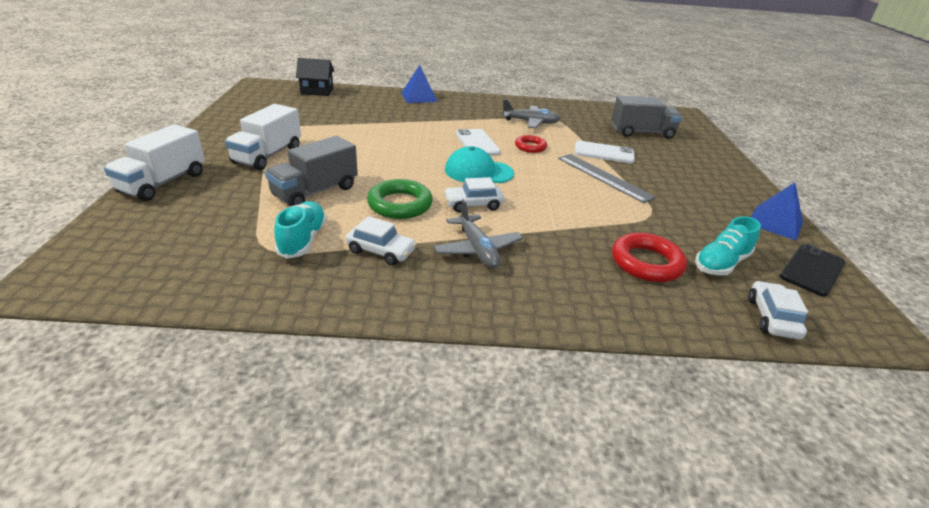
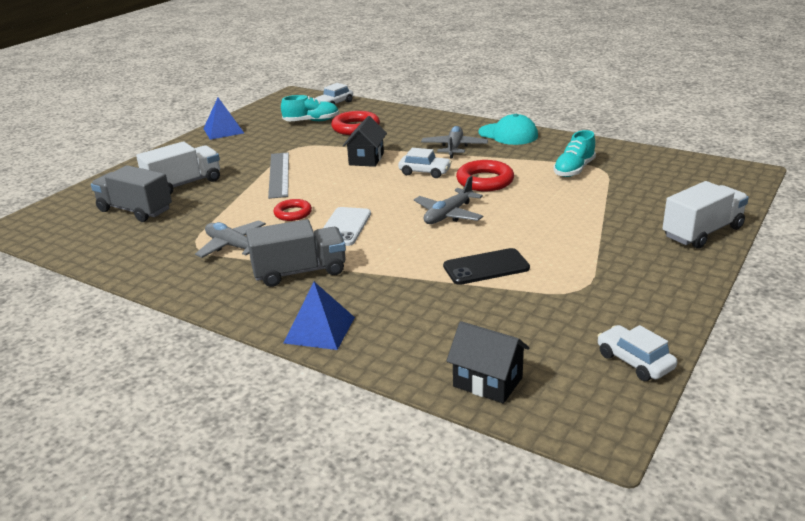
camera: 145 degrees left, 5 degrees down
white truck [225,104,301,170] -> white truck moved to [136,141,220,195]
grey truck [265,136,358,206] -> grey truck moved to [246,219,346,287]
white car [346,216,417,265] -> white car moved to [597,325,677,381]
green ring [367,179,433,219] -> red ring [456,160,514,191]
turquoise cap [445,146,514,183] -> turquoise cap moved to [478,114,538,145]
white phone [574,141,635,163] -> none
black phone [780,244,845,297] -> black phone moved to [443,248,530,285]
none -> black house [343,116,387,167]
none -> grey plane [414,176,483,224]

